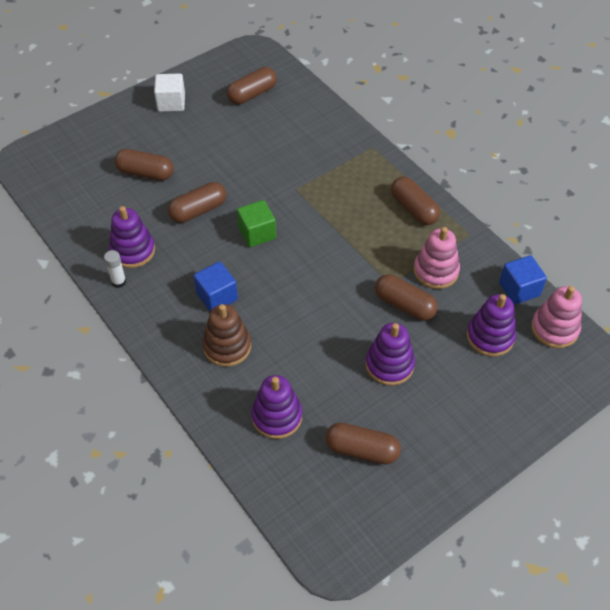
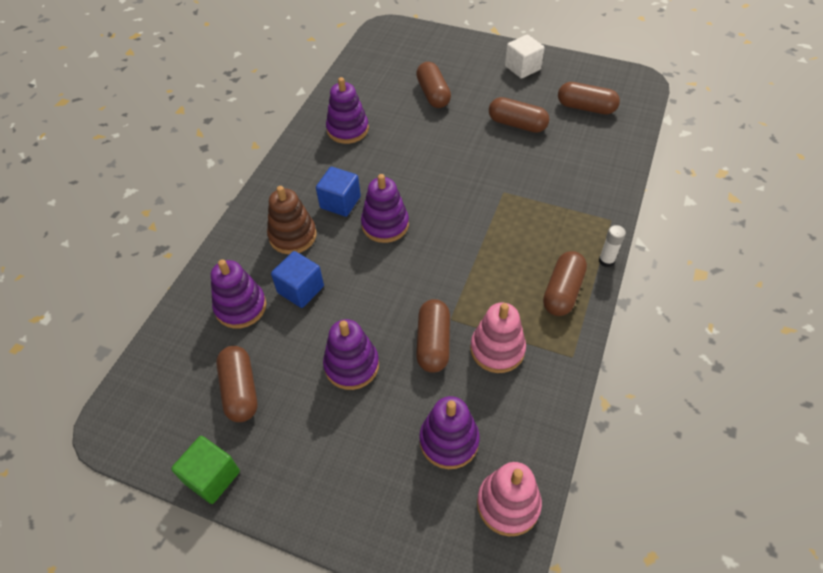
camera: 60 degrees right, 0 degrees up
white glue stick [104,250,126,288] -> white glue stick moved to [599,225,626,267]
brown capsule [168,182,226,223] -> brown capsule moved to [489,97,549,133]
green cube [237,200,276,247] -> green cube moved to [171,436,240,504]
blue cube [499,255,547,305] -> blue cube moved to [271,251,324,308]
none -> purple stacking toy [361,174,409,243]

